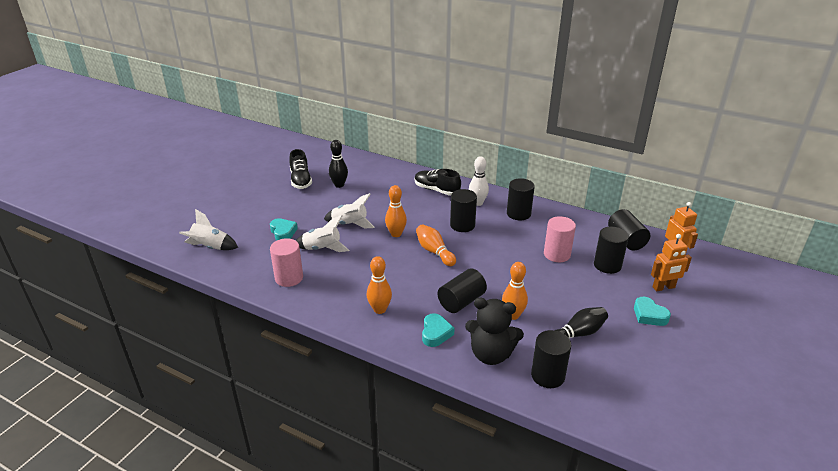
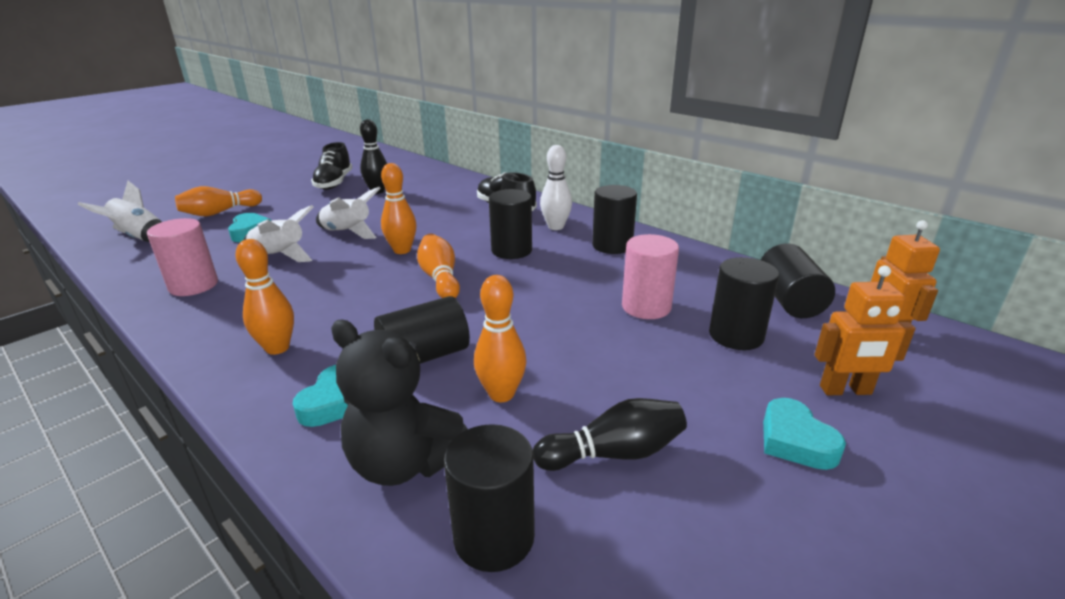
camera: 15 degrees right, 5 degrees down
none -> orange bowling pin [175,186,262,217]

